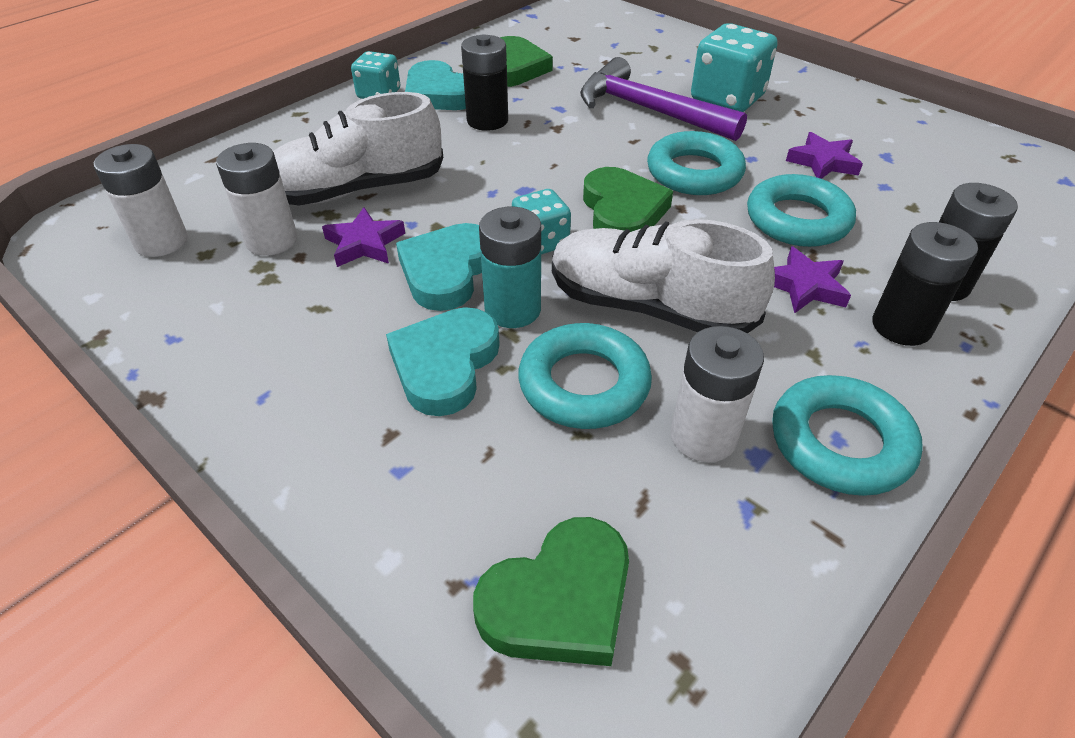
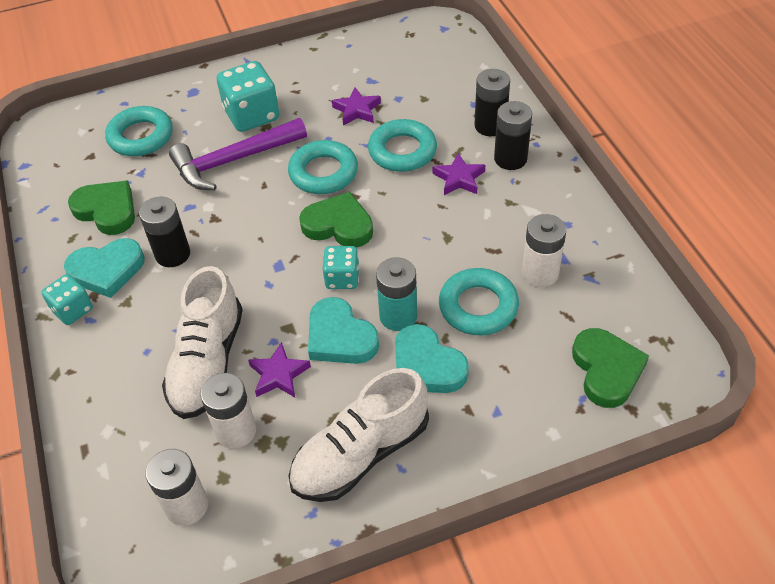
camera: 60 degrees left, 5 degrees up
white shoe [552,219,775,333] -> white shoe moved to [288,368,429,502]
turquoise ring [772,375,923,496] -> turquoise ring moved to [105,106,173,156]

